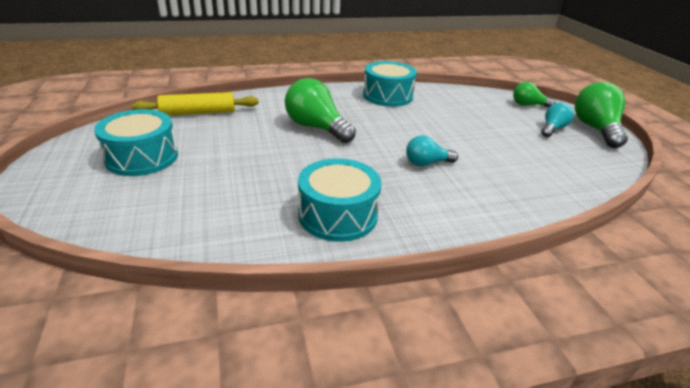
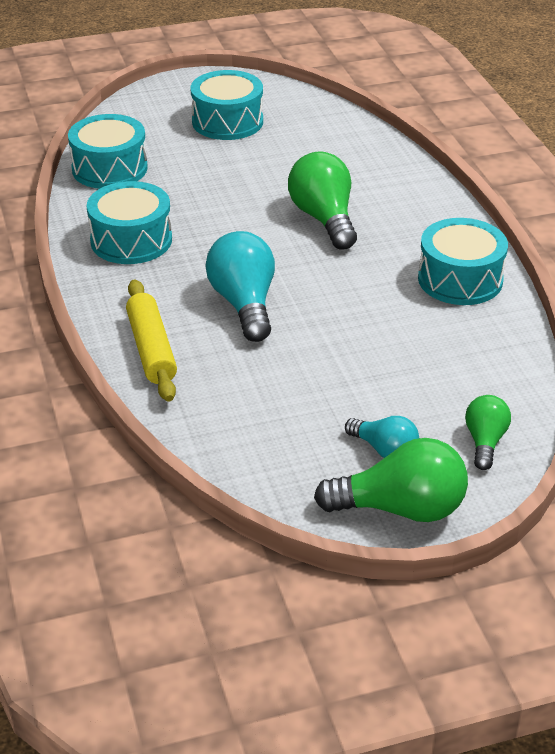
camera: 90 degrees right, 5 degrees up
yellow rolling pin [132,92,259,115] -> yellow rolling pin moved to [126,279,177,402]
green light bulb [285,78,356,143] -> green light bulb turned 60 degrees counterclockwise [288,151,357,250]
turquoise light bulb [406,135,458,166] -> turquoise light bulb [205,231,275,342], size x1.73
none -> turquoise drum [68,114,148,189]

